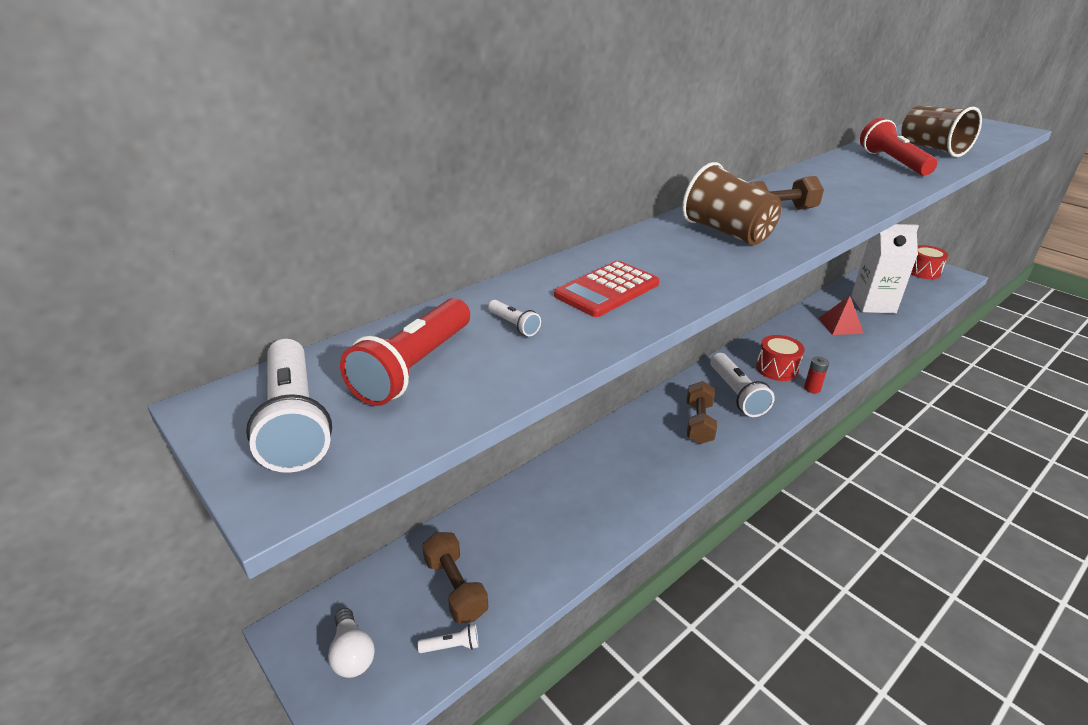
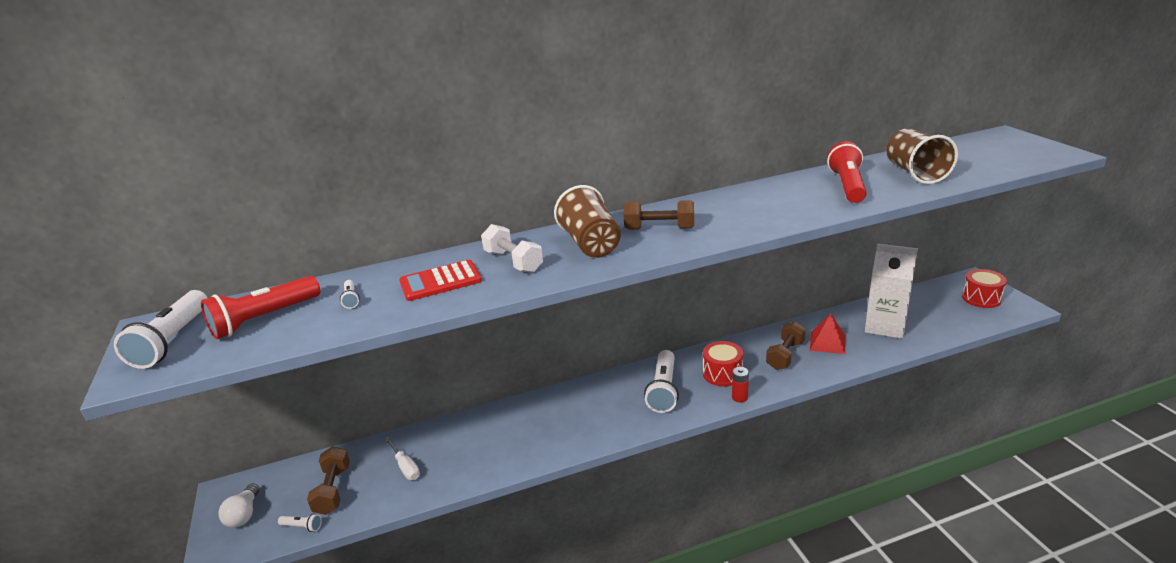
camera: 25 degrees right, 5 degrees down
brown dumbbell [687,381,717,444] -> brown dumbbell moved to [766,321,806,370]
none -> white screwdriver [384,436,420,480]
none -> white dumbbell [481,224,543,273]

